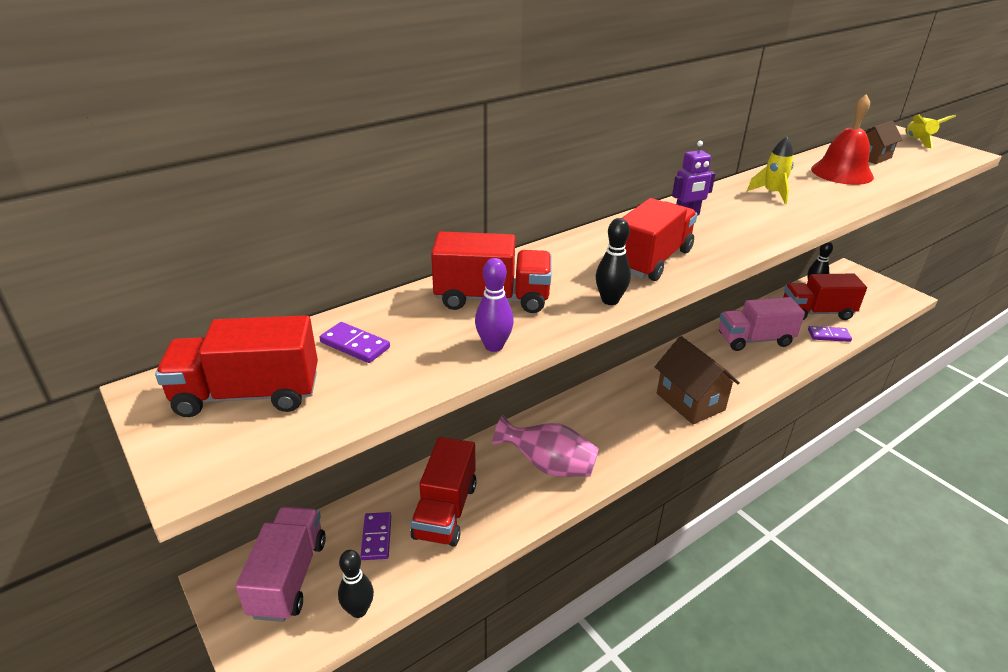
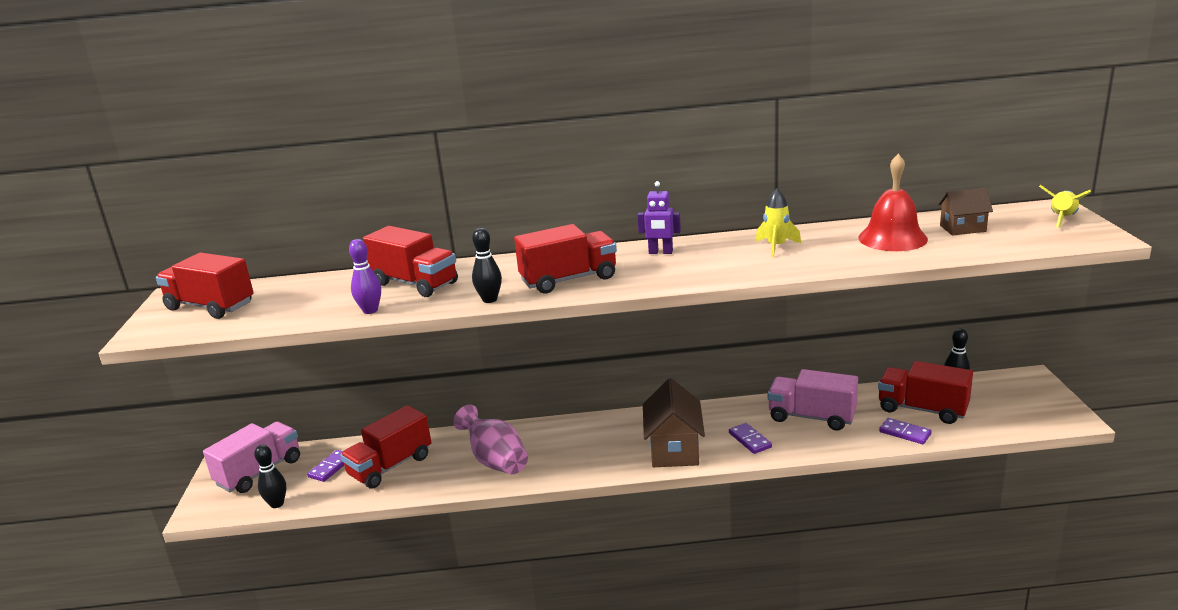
camera: 35 degrees right, 10 degrees down
purple domino [319,322,390,363] -> purple domino moved to [729,423,772,454]

